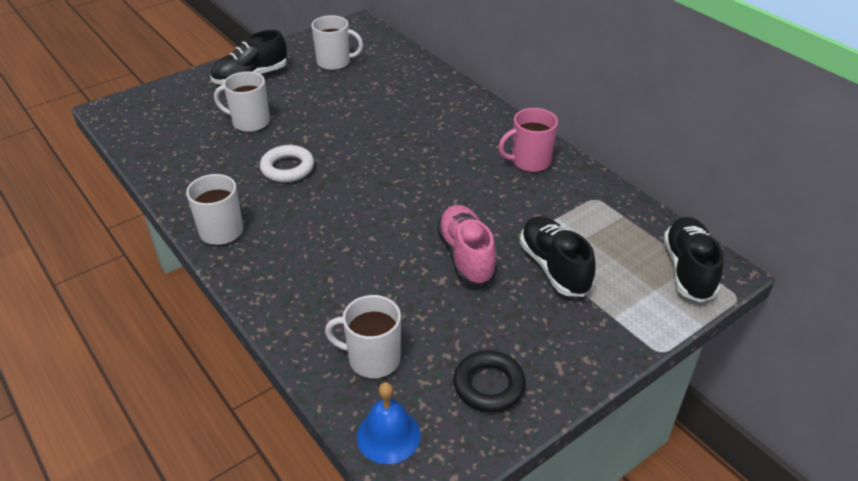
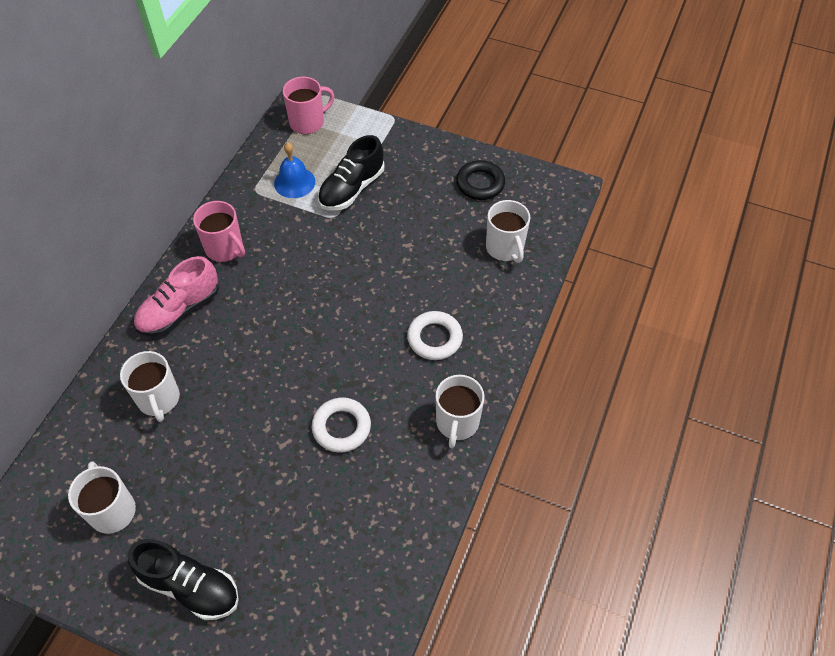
camera: 120 degrees left, 15 degrees up
white mug [214,71,270,132] -> white mug moved to [120,351,180,422]
blue bell [357,382,421,464] -> blue bell moved to [274,142,315,198]
pink shoe [437,205,497,286] -> pink shoe moved to [134,256,219,336]
black shoe [663,217,724,302] -> pink mug [283,77,334,134]
none -> white ring [407,311,463,360]

